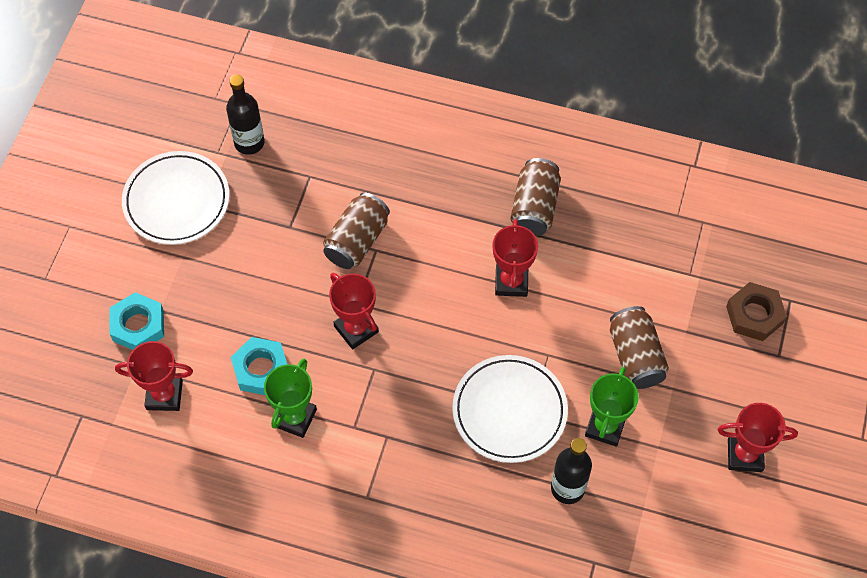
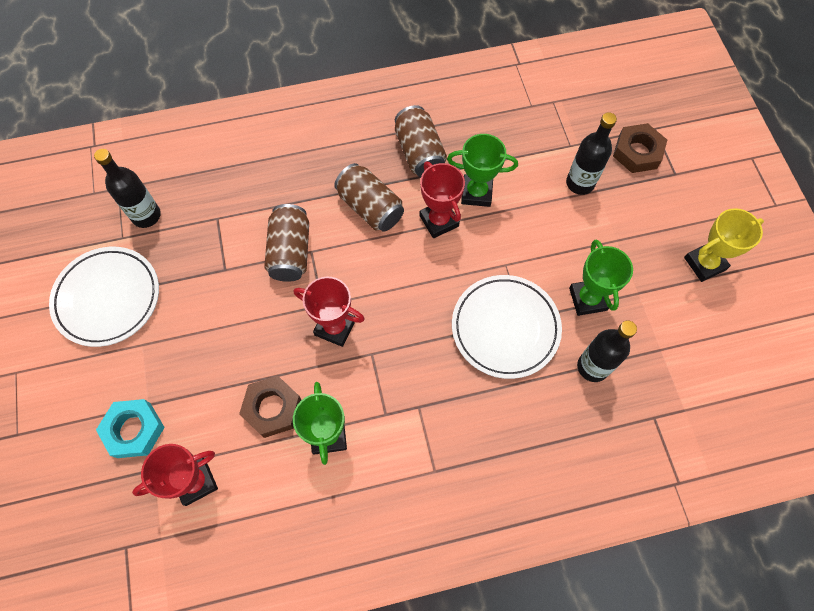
camera: 30 degrees left, 5 degrees up
turquoise nut [231,337,287,395] -> brown nut [239,376,302,438]
brown can [610,306,669,389] -> brown can moved to [334,163,404,232]
red trophy [717,403,798,472] -> yellow trophy [684,208,764,282]
none -> green trophy [447,134,518,207]
none -> black bottle [566,112,617,195]

